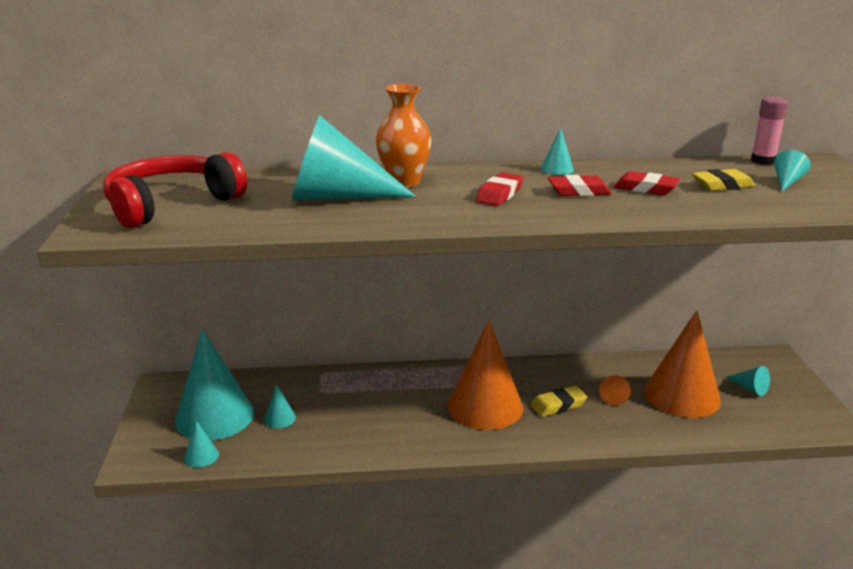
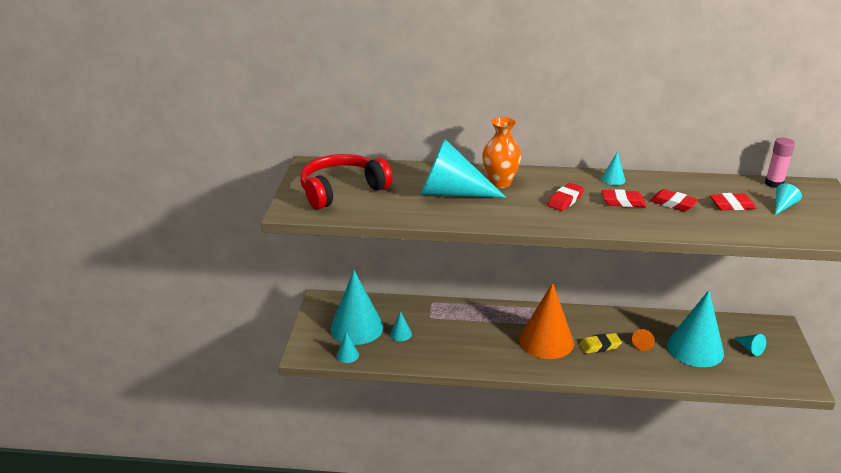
camera: 10 degrees right, 5 degrees up
orange cone [644,310,721,418] -> turquoise cone [667,290,724,367]
yellow eraser [692,169,755,191] -> red eraser [710,193,756,210]

